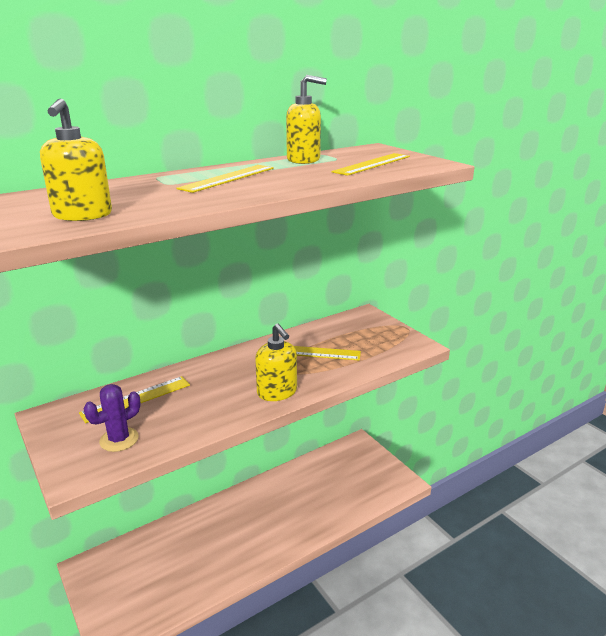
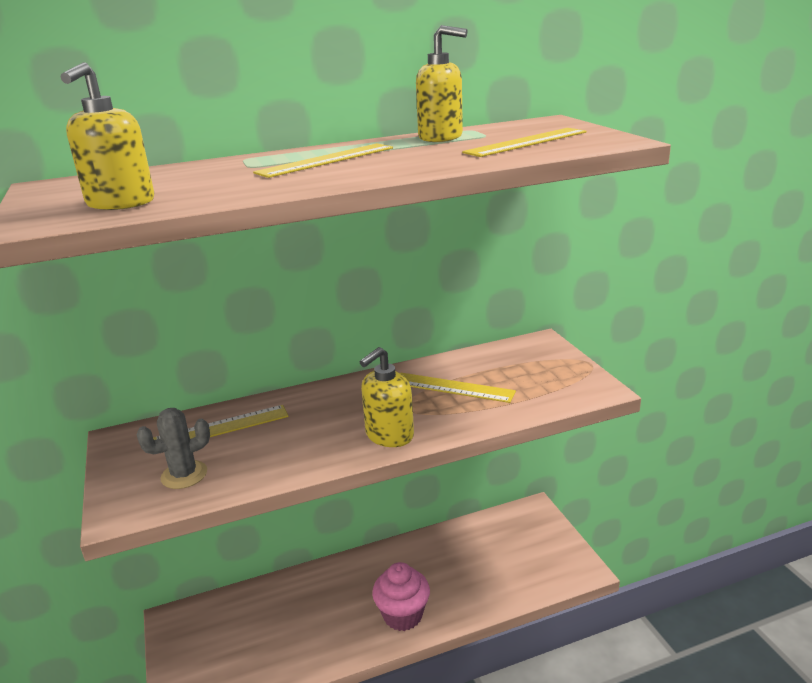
camera: 15 degrees right, 0 degrees up
purple cactus [84,384,141,452] -> grey cactus [136,408,210,489]
yellow soap dispenser [255,323,297,401] -> yellow soap dispenser turned 60 degrees clockwise [360,347,414,447]
none -> pink cupcake [372,562,430,631]

